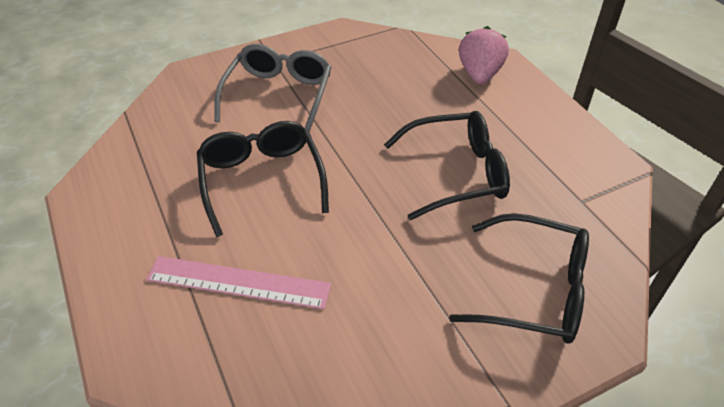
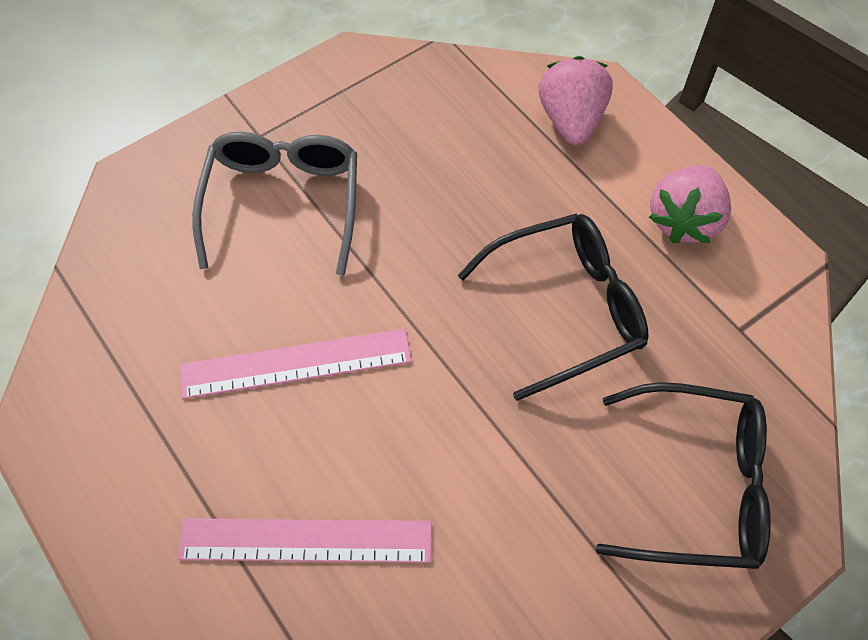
camera: 10 degrees left, 15 degrees up
black glasses [197,121,329,237] -> pink ruler [180,329,412,399]
none -> pink strawberry [649,165,731,243]

